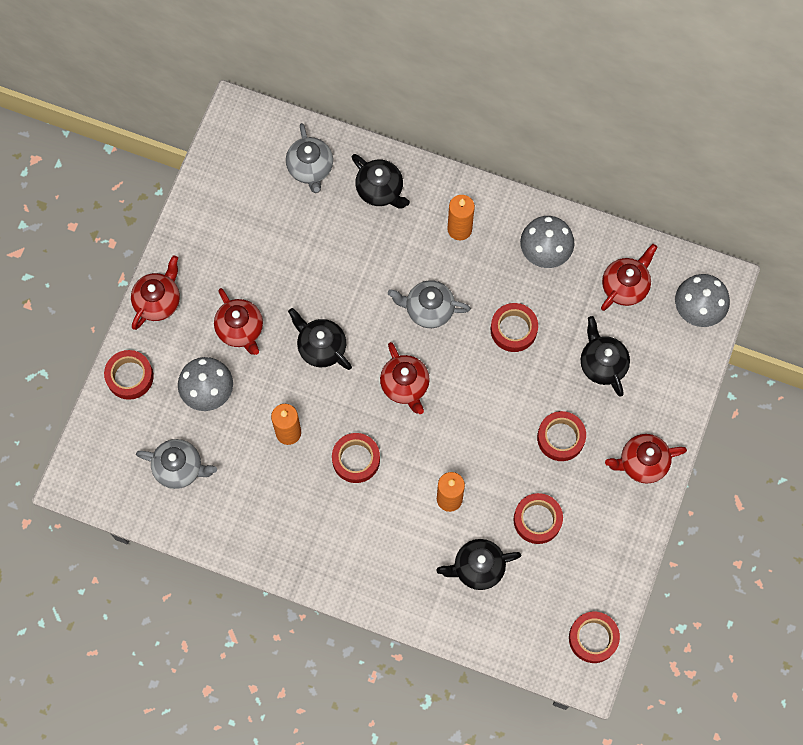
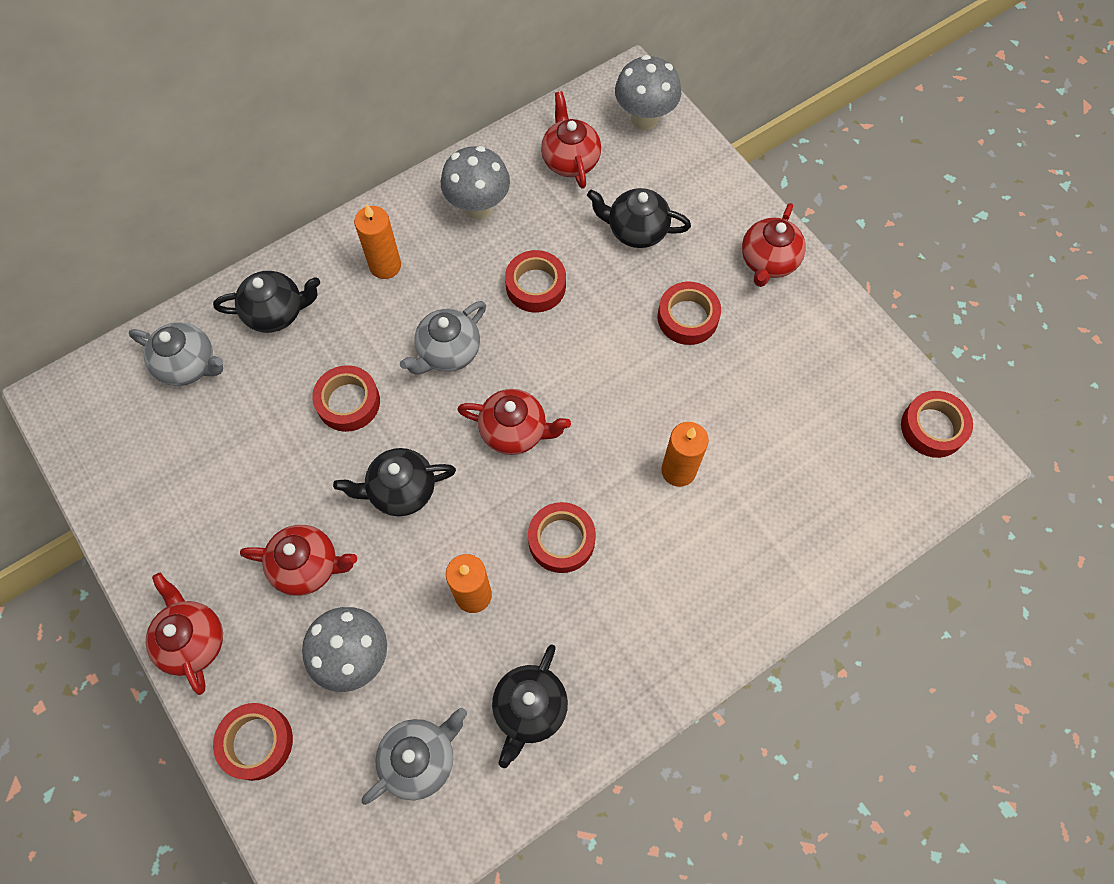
camera: 55 degrees left, 5 degrees down
black teapot [436,539,521,590] -> black teapot moved to [492,644,568,768]
red tape [514,493,563,544] -> red tape moved to [312,365,380,432]

